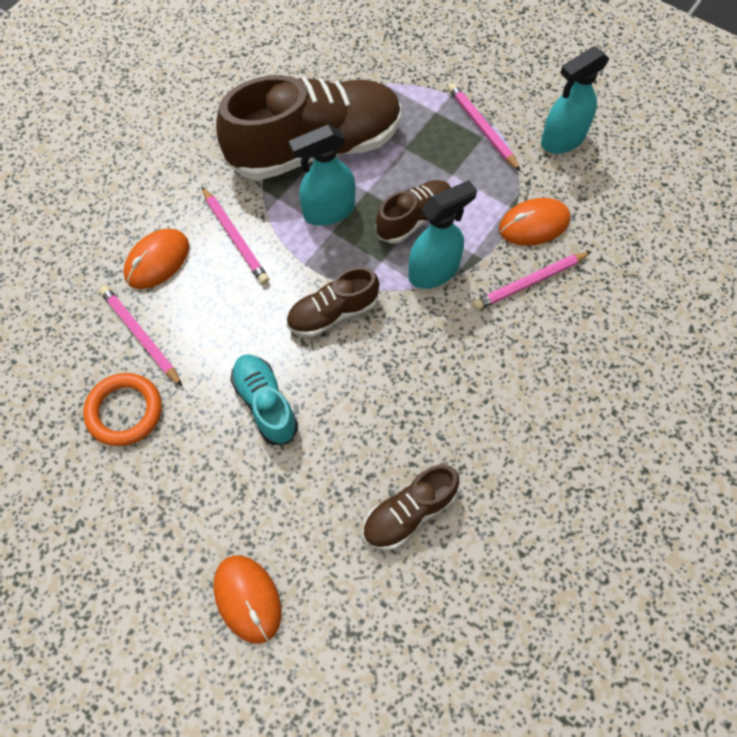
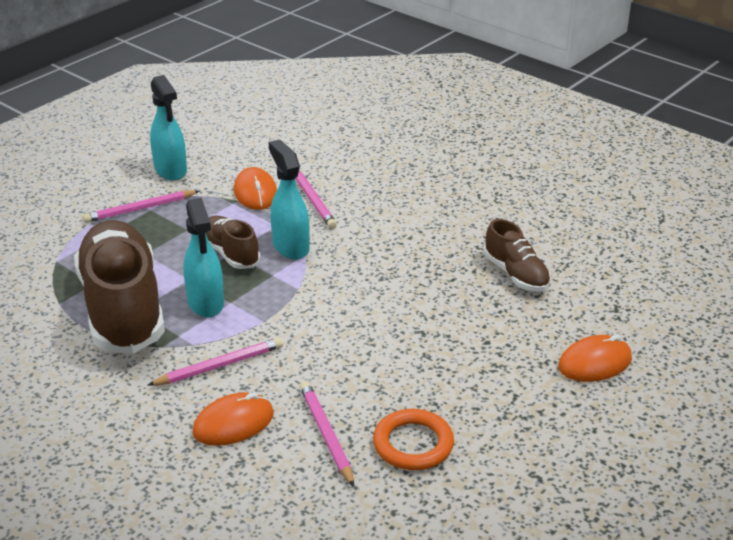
camera: 85 degrees left, 30 degrees down
pink pencil [99,285,183,387] -> pink pencil turned 105 degrees clockwise [300,381,354,487]
orange mouse [123,229,189,289] -> orange mouse turned 75 degrees counterclockwise [192,392,274,446]
turquoise shoe [231,354,298,445] -> none
brown shoe [286,267,379,337] -> none

